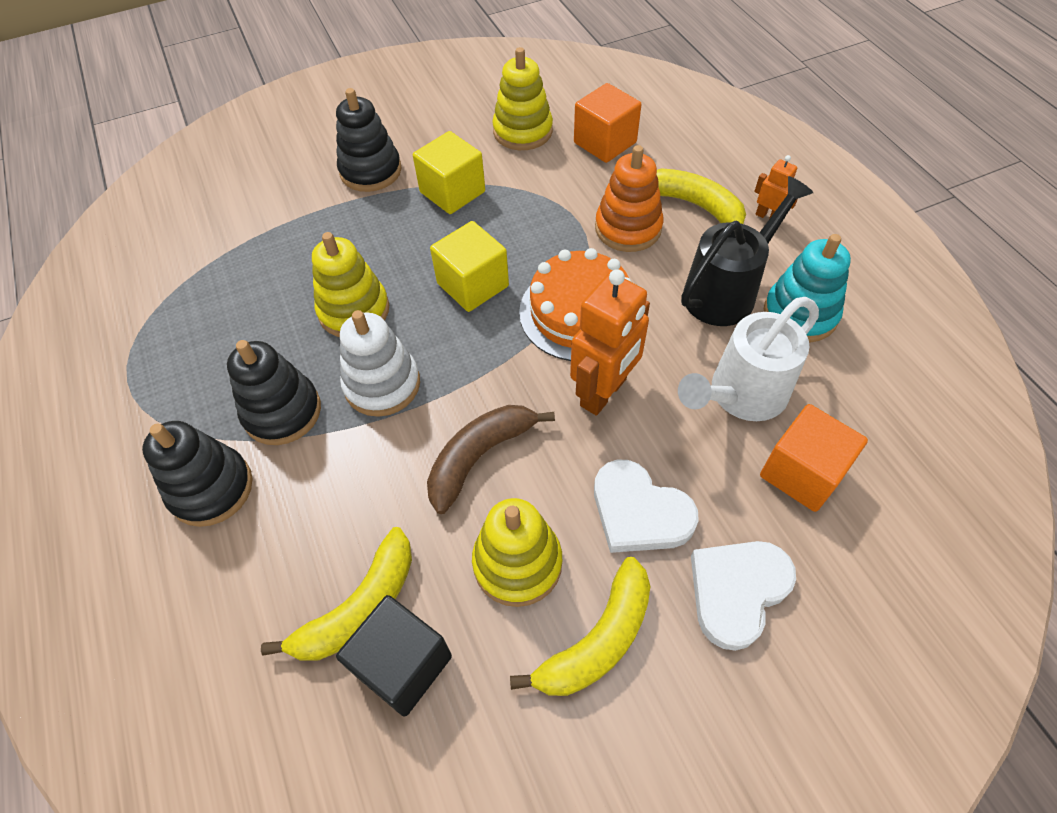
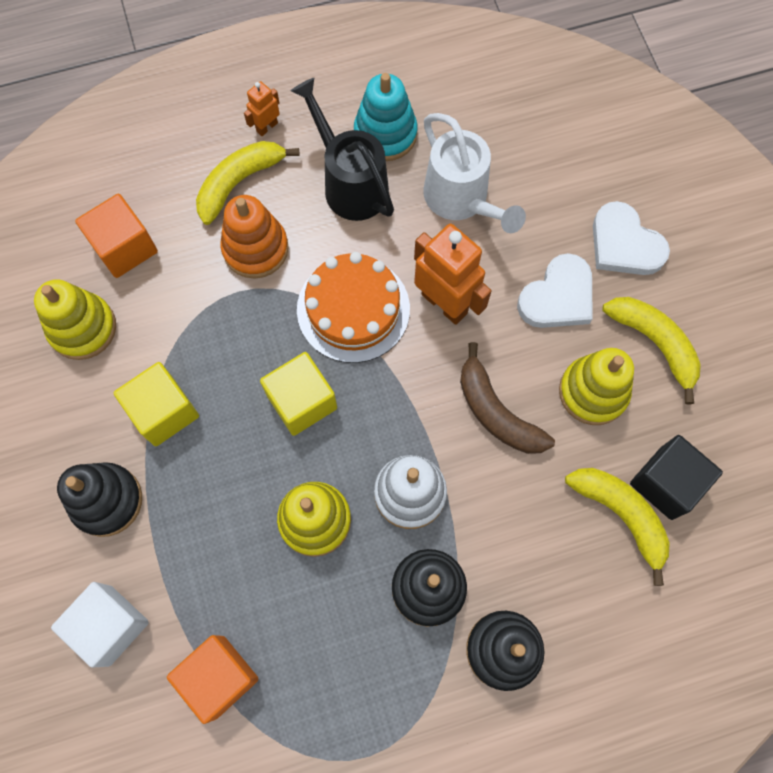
camera: 85 degrees left, 15 degrees up
orange cube [760,404,868,512] -> orange cube moved to [167,635,258,724]
none -> white cube [51,582,149,668]

